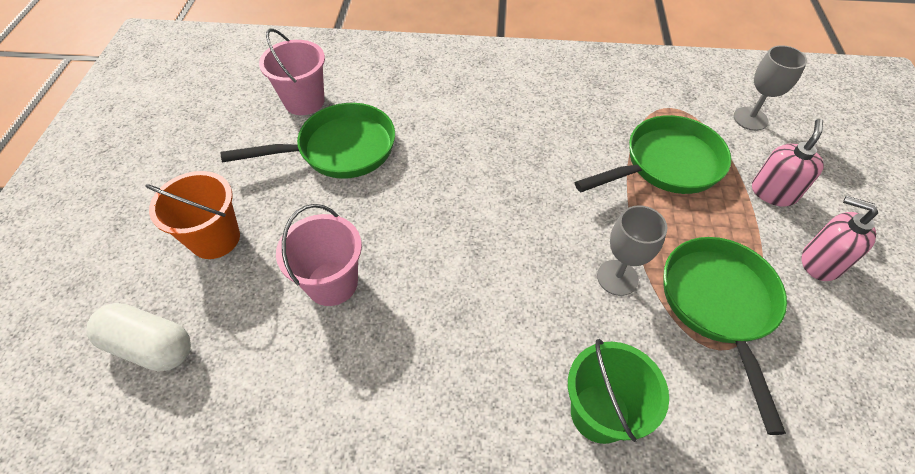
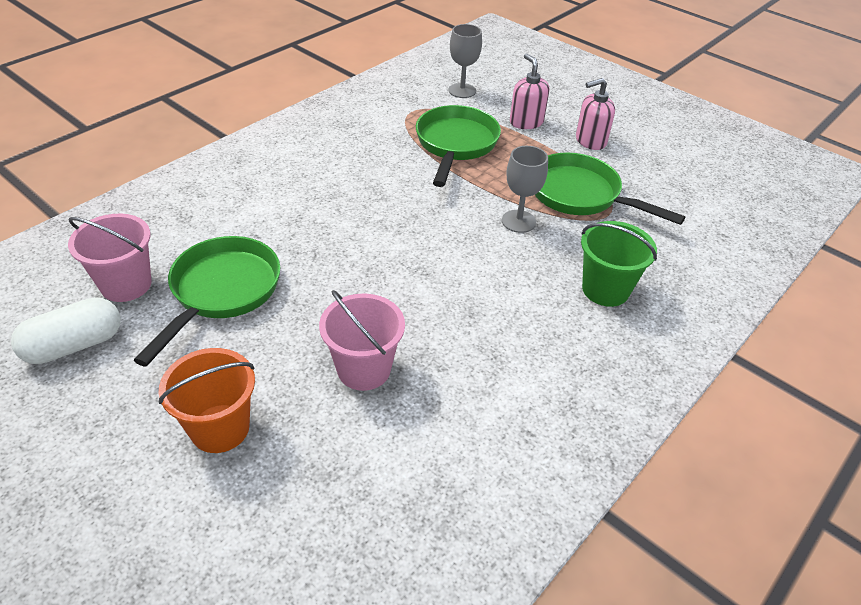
camera: 55 degrees left, 10 degrees down
white capsule [86,303,191,372] -> white capsule moved to [11,297,121,364]

